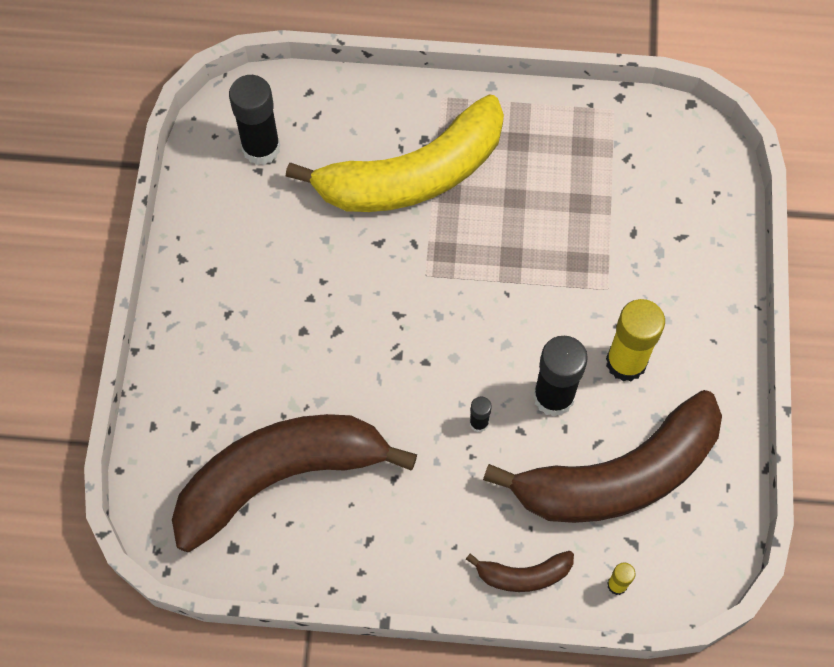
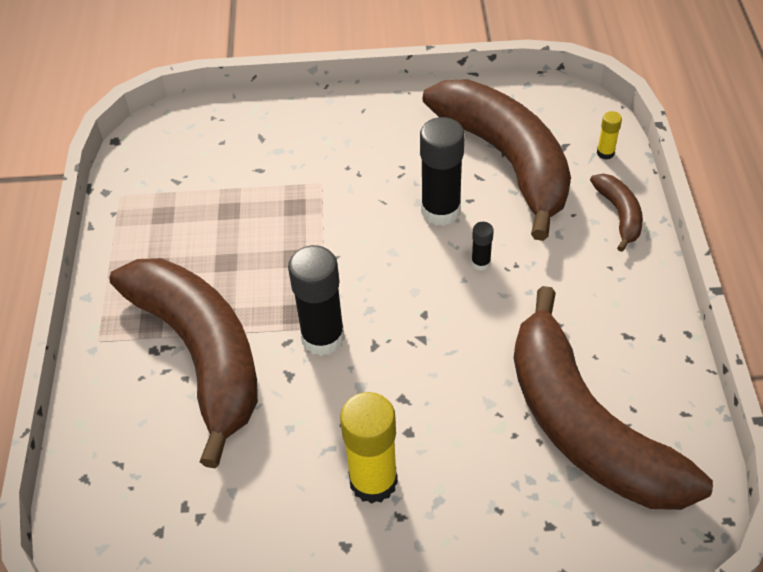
camera: 95 degrees left, 15 degrees down
black glue stick [229,75,280,165] -> black glue stick moved to [288,245,345,356]
yellow banana [286,95,504,212] -> brown banana [109,258,258,468]
yellow glue stick [606,299,665,381] -> yellow glue stick moved to [340,392,398,504]

